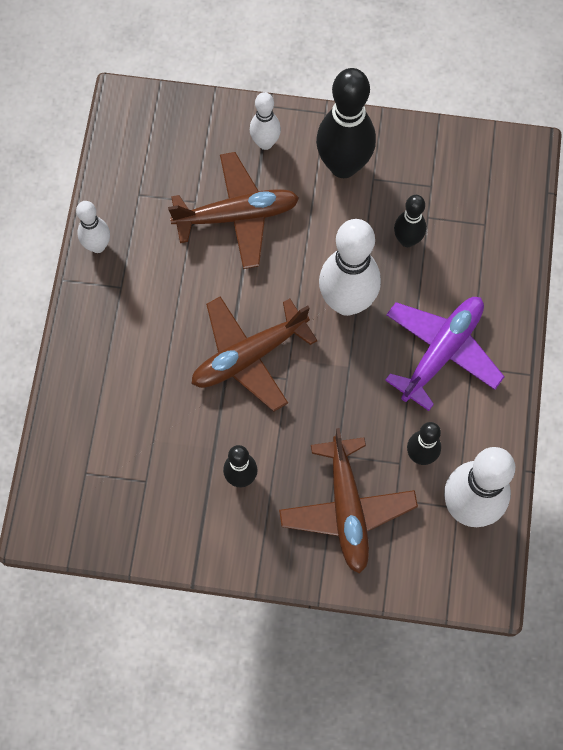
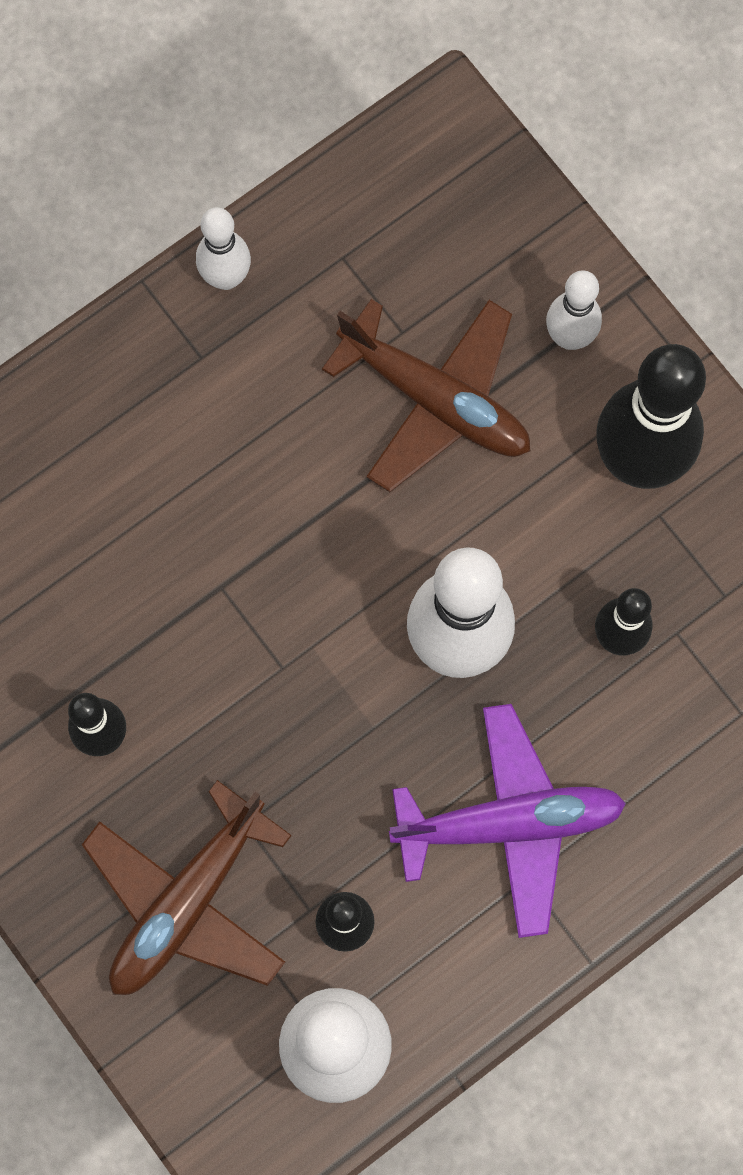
camera: 45 degrees right, 5 degrees up
brown plane [192,296,318,411] -> none

